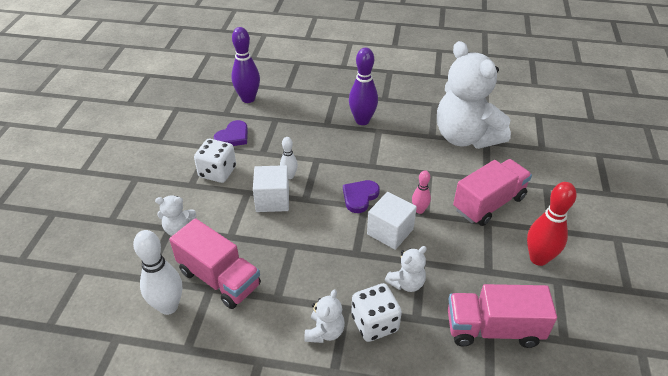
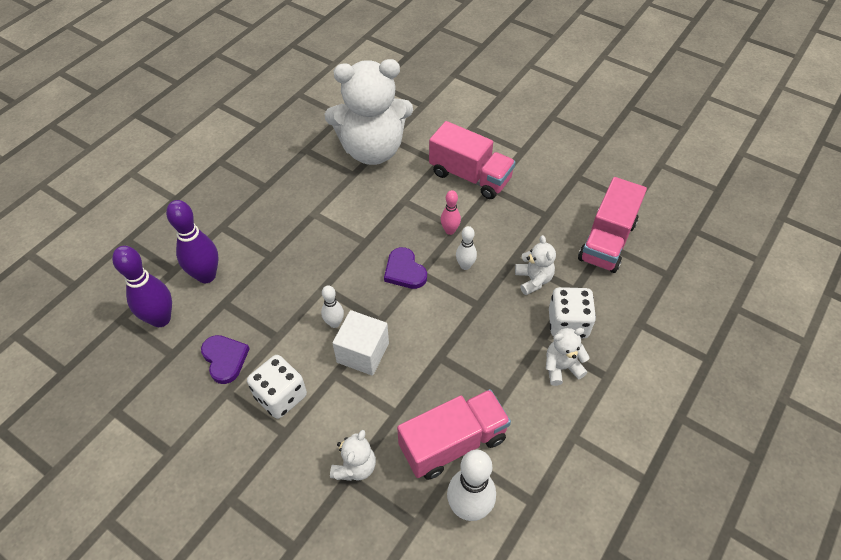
camera: 65 degrees left, 10 degrees up
white teddy bear [304,289,345,343] -> white teddy bear turned 60 degrees counterclockwise [546,328,590,386]
purple bowling pin [349,48,378,125] -> purple bowling pin moved to [166,200,218,283]
white cube [367,192,417,250] -> white bowling pin [456,226,477,270]
pink truck [453,159,532,226] -> pink truck turned 135 degrees clockwise [429,121,516,199]
red bowling pin [527,182,577,266] -> none

